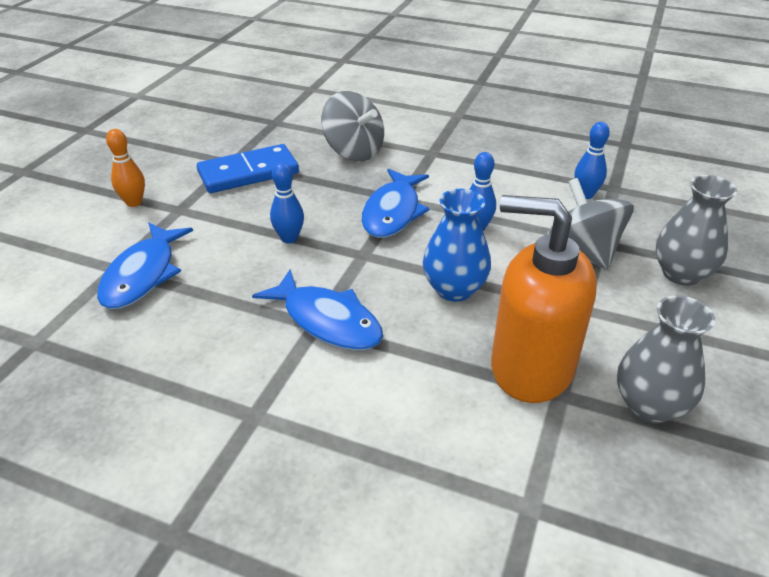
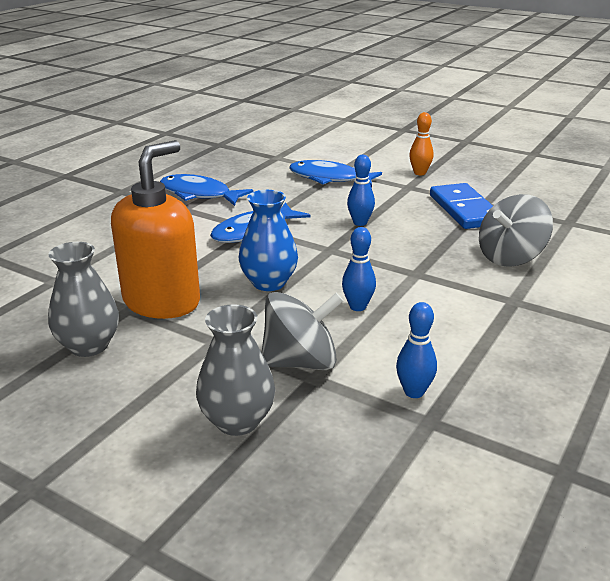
camera: 100 degrees right, 10 degrees down
blue fish [362,169,430,238] -> blue fish moved to [160,174,253,206]

